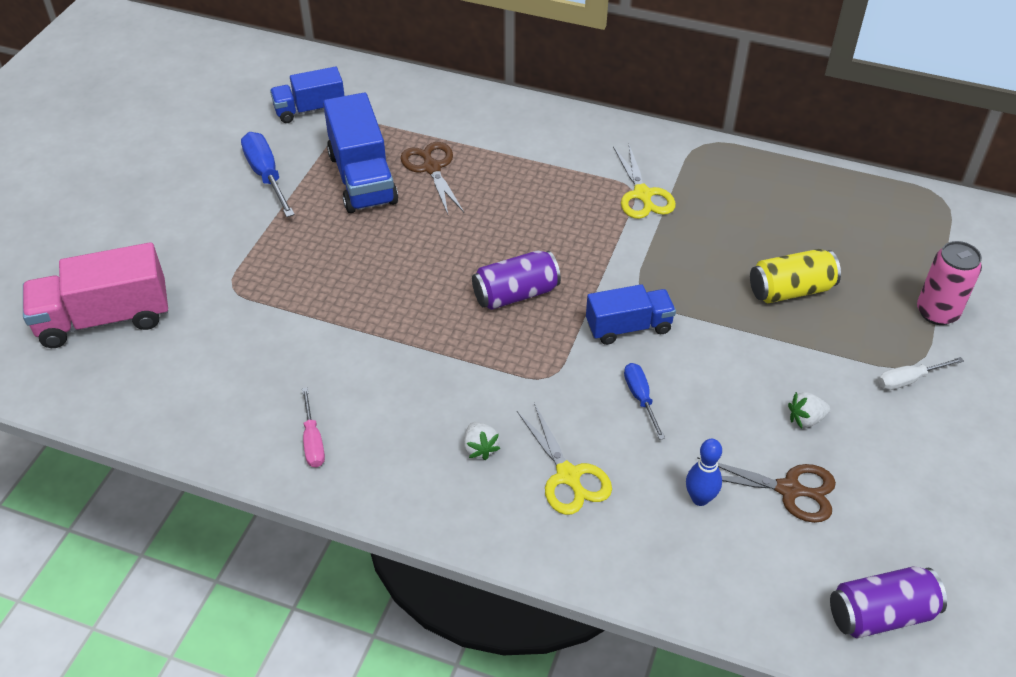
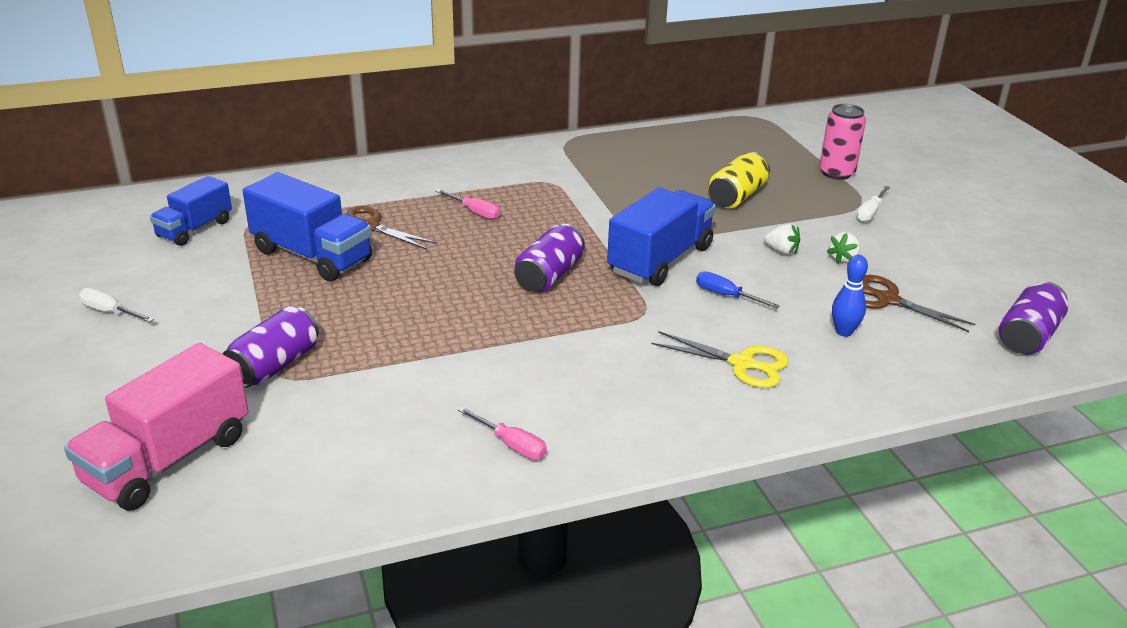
camera: 40 degrees left, 15 degrees down
blue screwdriver [241,132,295,217] -> none
white strawberry [464,422,500,461] -> white strawberry moved to [764,224,800,255]
blue truck [586,284,676,345] -> blue truck [607,187,716,286], size x1.58
yellow scissors [613,145,676,219] -> none
brown scissors [697,457,836,523] -> brown scissors turned 120 degrees counterclockwise [862,275,975,332]
none -> white screwdriver [79,288,154,322]
none -> purple can [222,306,319,388]
none -> pink screwdriver [436,189,500,219]

